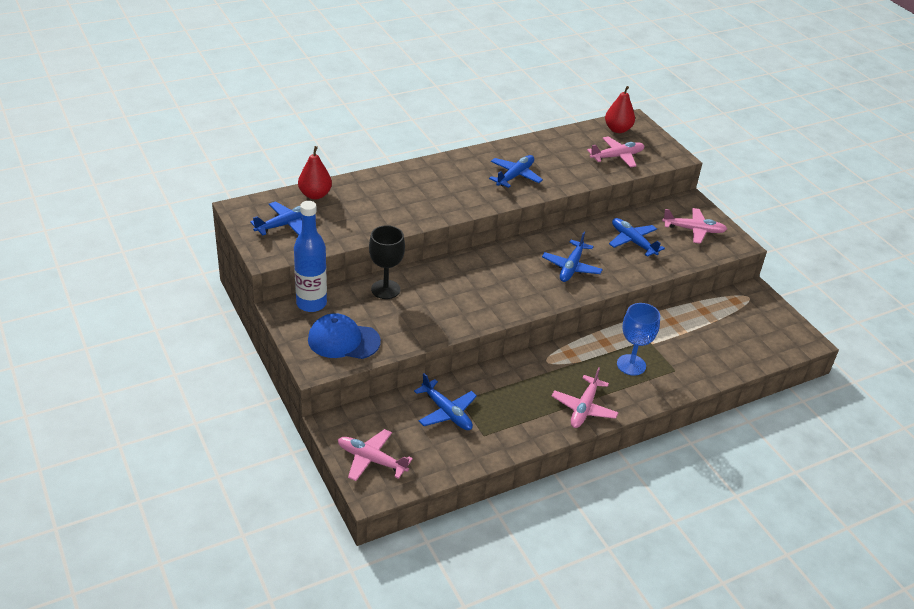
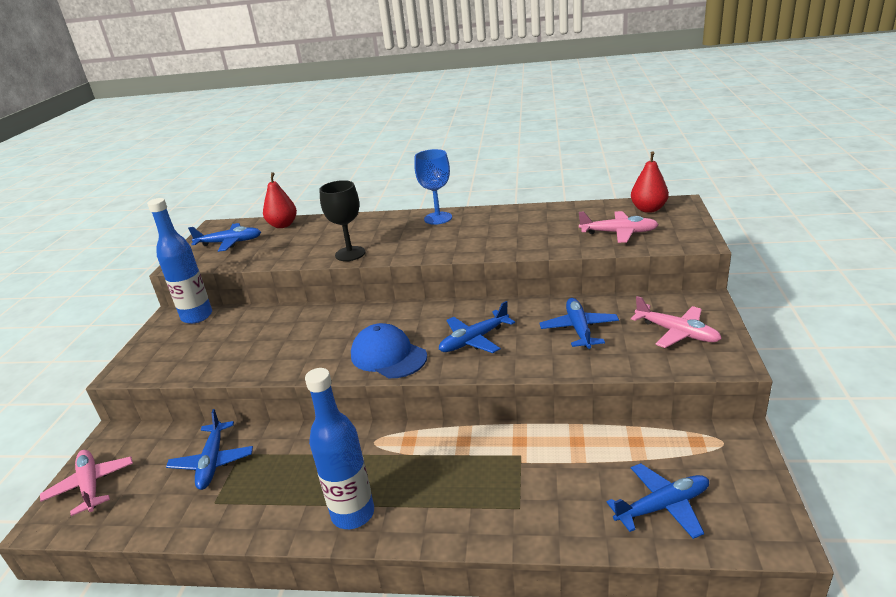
camera: 40 degrees right, 10 degrees down
blue cap [308,313,381,359] -> blue cap moved to [351,323,427,378]
black goblet [369,225,405,299] -> black goblet moved to [319,180,365,261]
blue plane [489,155,543,188] -> blue plane moved to [607,463,709,539]
pink plane [552,367,619,428] -> blue bottle [305,368,374,529]
blue goblet [617,303,660,376] -> blue goblet moved to [414,149,452,225]

